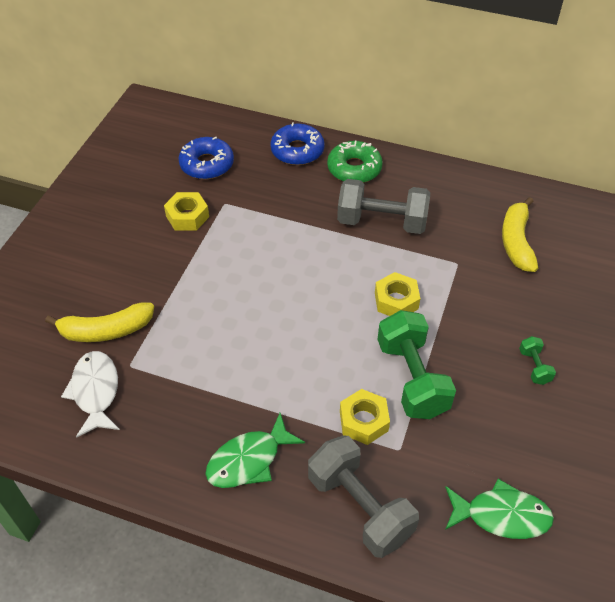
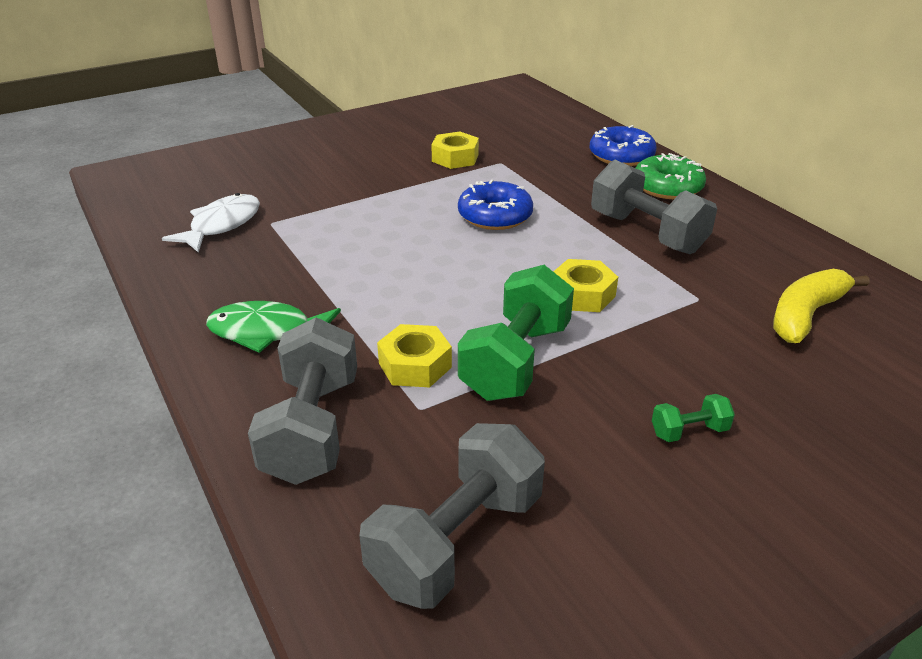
camera: 40 degrees right, 15 degrees down
yellow banana [45,302,154,342] -> none
blue donut [179,137,234,179] -> blue donut moved to [458,180,533,230]
green fish [445,479,554,539] -> grey dumbbell [359,423,545,609]
green dumbbell [519,336,556,385] -> green dumbbell turned 45 degrees clockwise [652,394,735,442]

